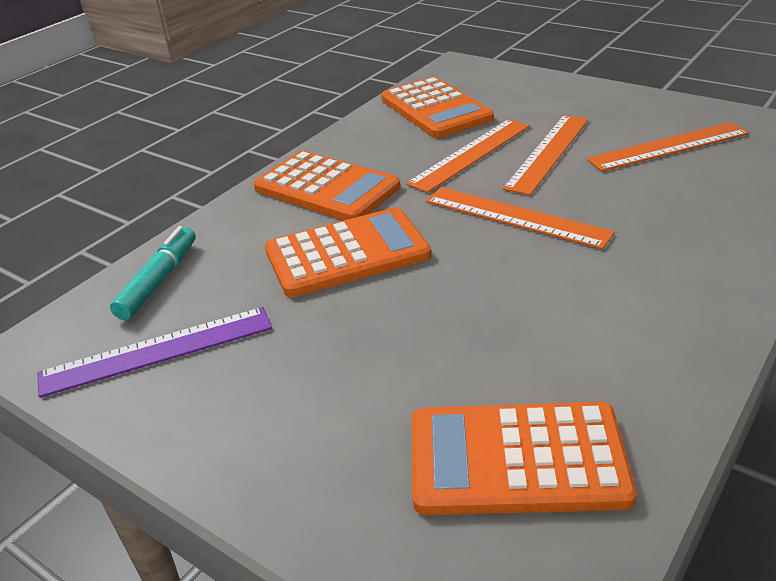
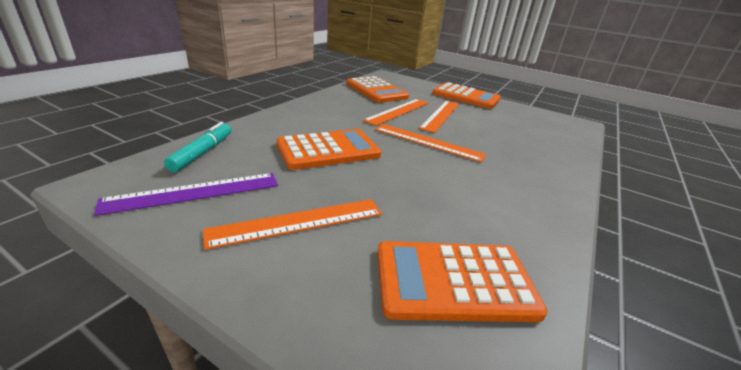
camera: 10 degrees left, 5 degrees down
orange calculator [254,151,401,220] -> orange calculator moved to [432,82,501,109]
orange ruler [586,122,749,171] -> orange ruler moved to [203,199,382,250]

